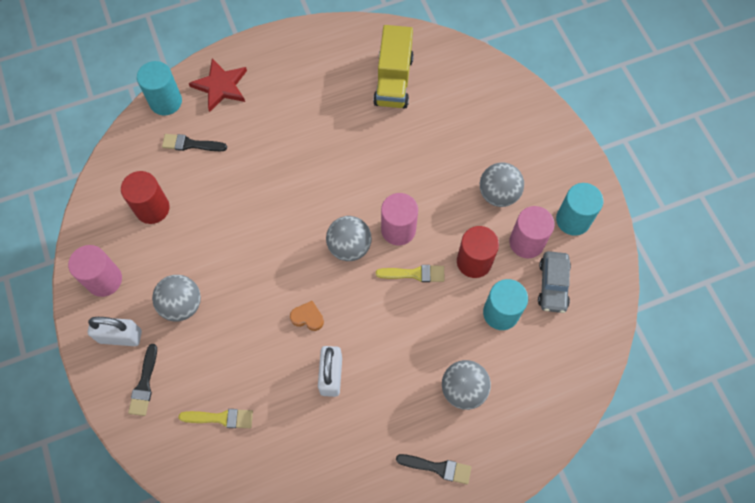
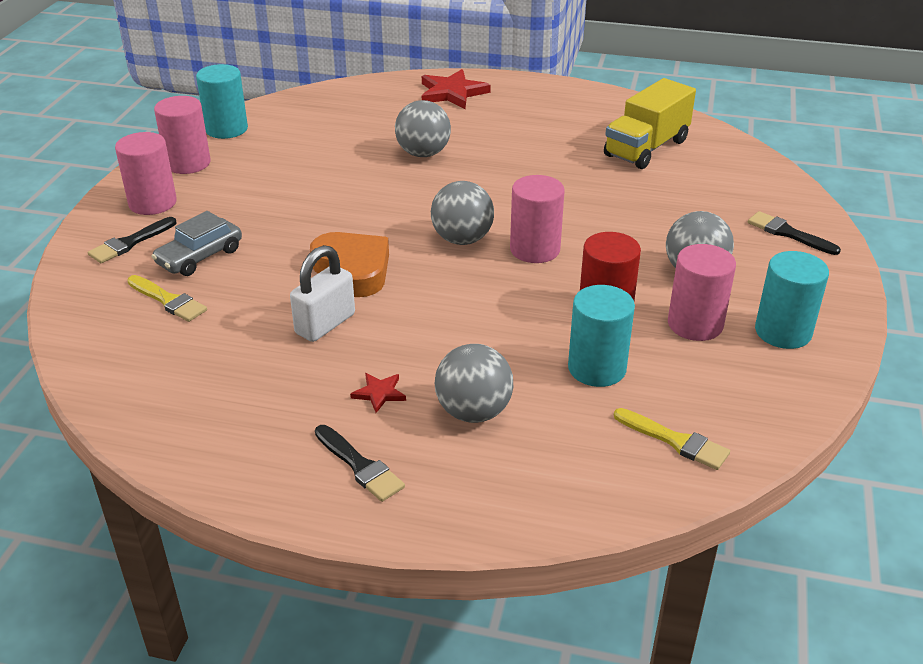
camera: 35 degrees right, 30 degrees down
white padlock [88,317,142,346] -> pink cylinder [115,132,177,215]
red cylinder [121,171,170,224] -> none
turquoise cylinder [137,61,182,115] -> turquoise cylinder moved to [196,64,248,139]
grey ball [152,275,201,322] -> grey ball moved to [395,100,451,157]
black brush [162,134,227,151] -> black brush moved to [748,211,841,255]
orange heart [290,301,324,331] -> orange heart [310,232,389,297], size x1.91
yellow brush [376,265,445,282] -> yellow brush moved to [614,408,730,470]
grey car [538,251,571,313] -> grey car moved to [151,211,242,276]
none -> red star [350,373,406,413]

